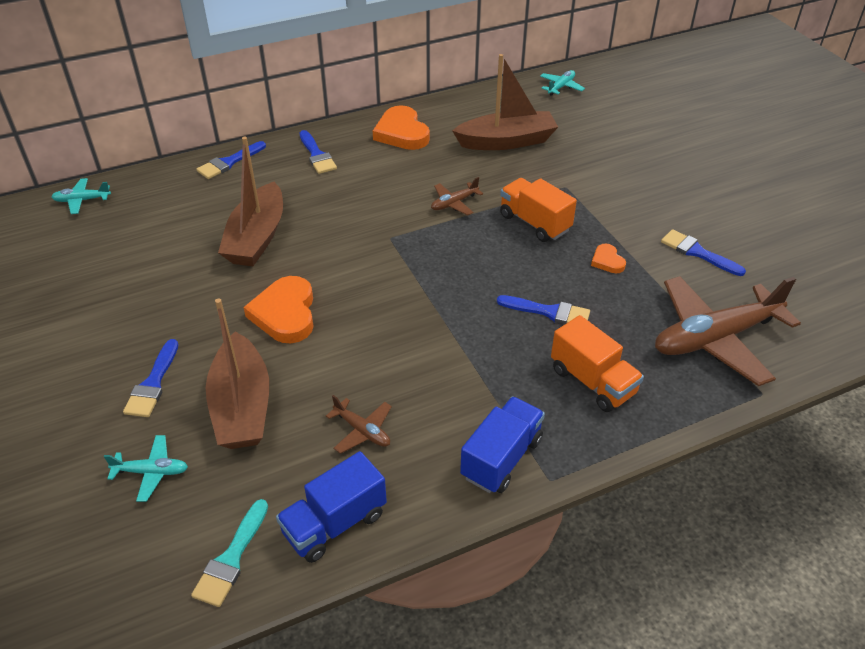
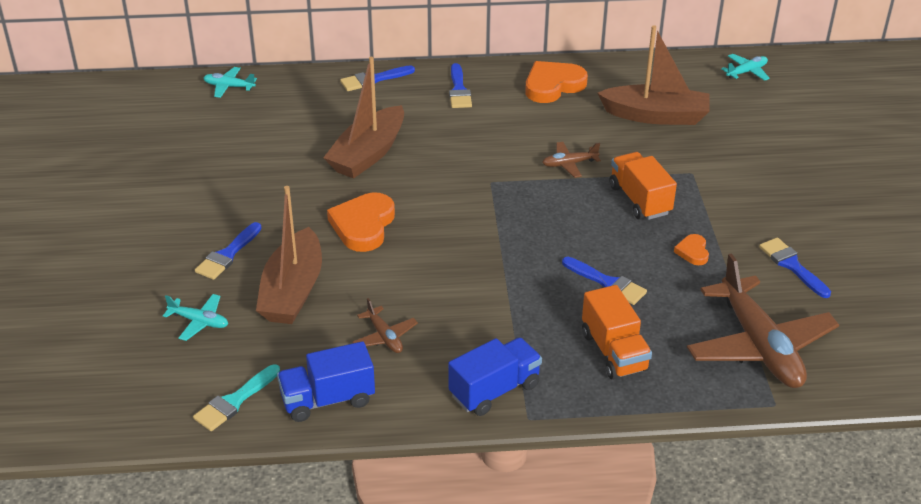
camera: 20 degrees right, 5 degrees down
orange heart [373,105,430,150] -> orange heart turned 60 degrees clockwise [525,61,588,103]
brown plane [655,276,801,386] -> brown plane turned 105 degrees counterclockwise [687,253,839,388]

